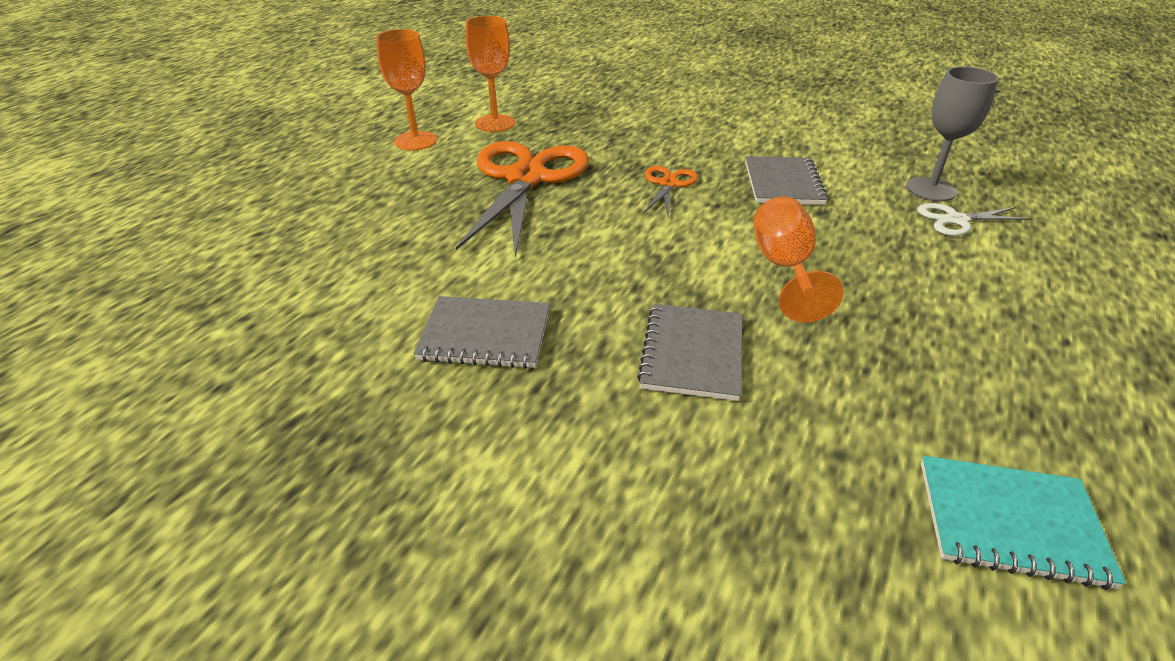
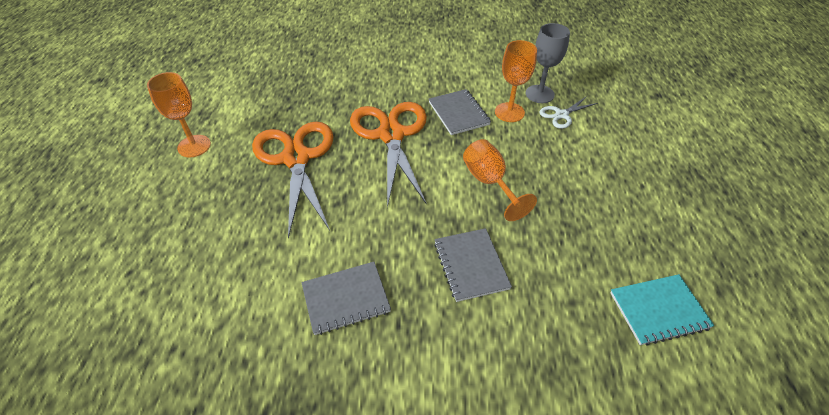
camera: 25 degrees left, 10 degrees up
orange goblet [466,16,515,132] -> orange goblet moved to [495,40,537,122]
orange scissors [644,166,698,218] -> orange scissors [350,102,427,208], size x2.18

